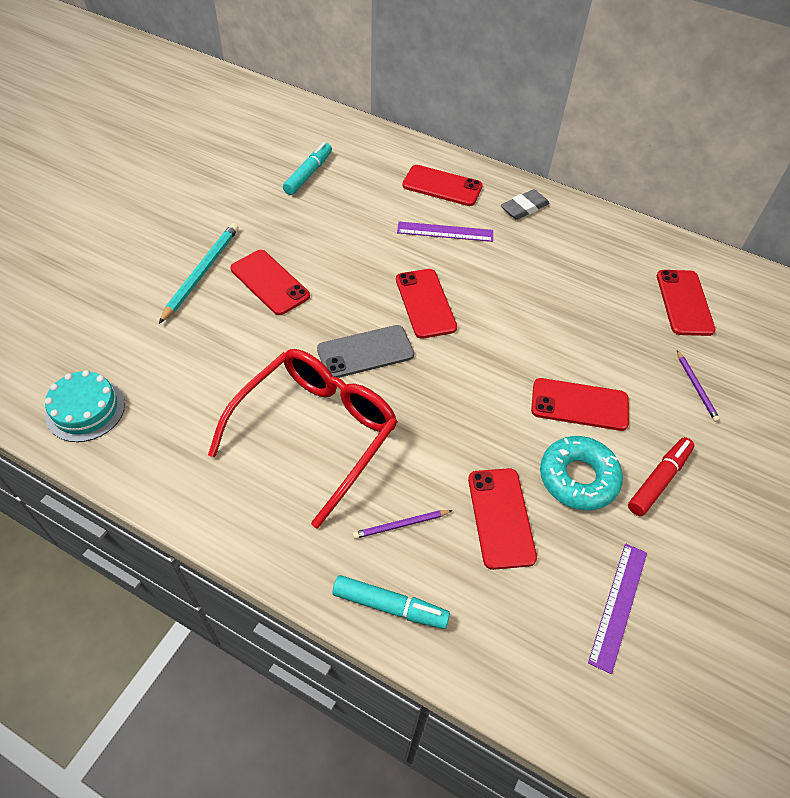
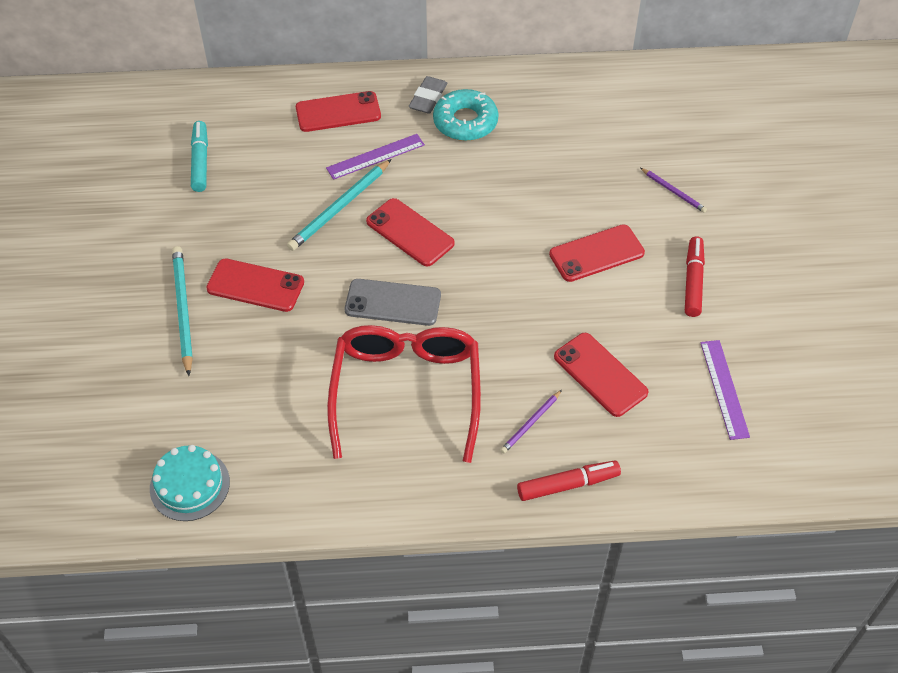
camera: 30 degrees left, 0 degrees up
grey phone [317,325,414,378] -> grey phone turned 60 degrees clockwise [345,279,441,326]
turquoise marker [332,575,450,629] -> red marker [517,461,621,501]
turquoise donut [540,436,623,510] -> turquoise donut moved to [433,89,499,141]
red phone [657,270,716,336] -> none
none -> turquoise pencil [287,159,391,251]

